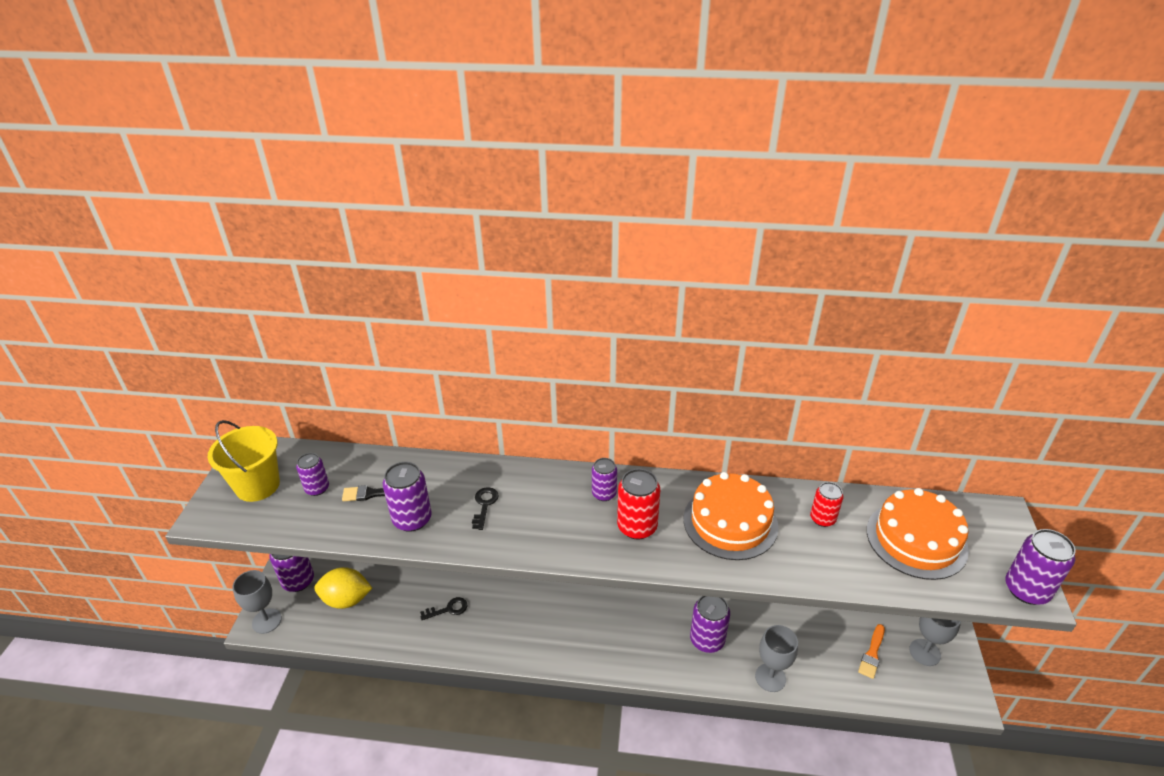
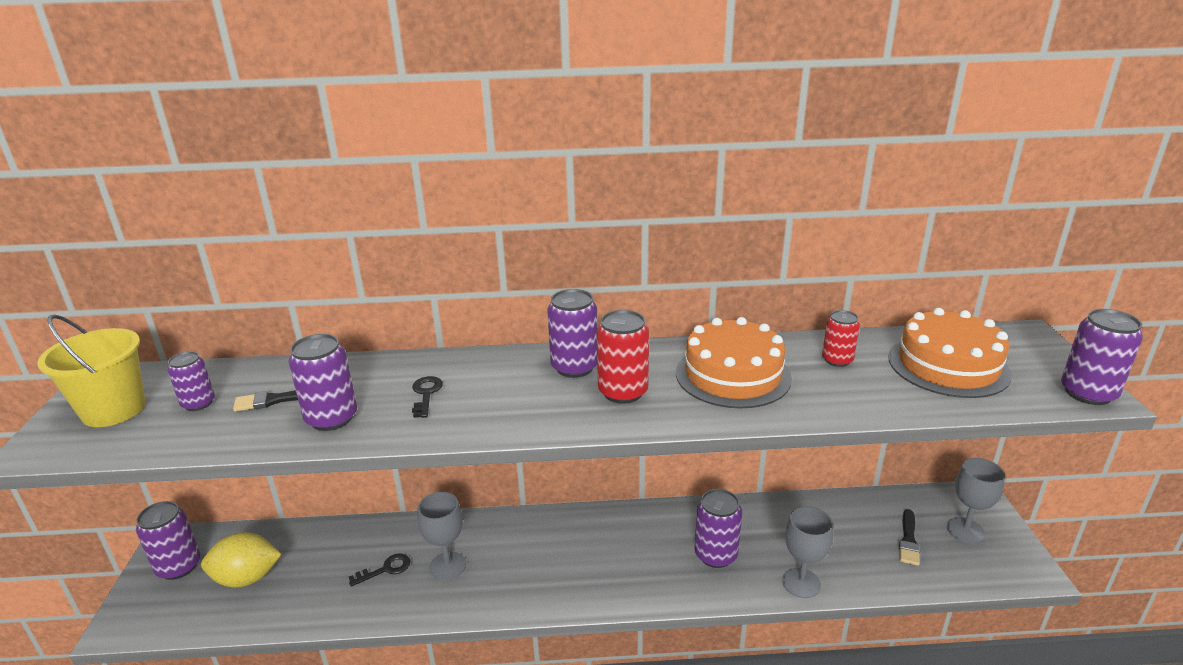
camera: 10 degrees left, 10 degrees down
grey goblet [233,570,282,634] -> grey goblet moved to [417,492,466,580]
purple can [592,458,617,501] -> purple can [547,289,598,378], size x1.55
orange brush [858,624,885,679] -> black brush [899,509,920,566]

